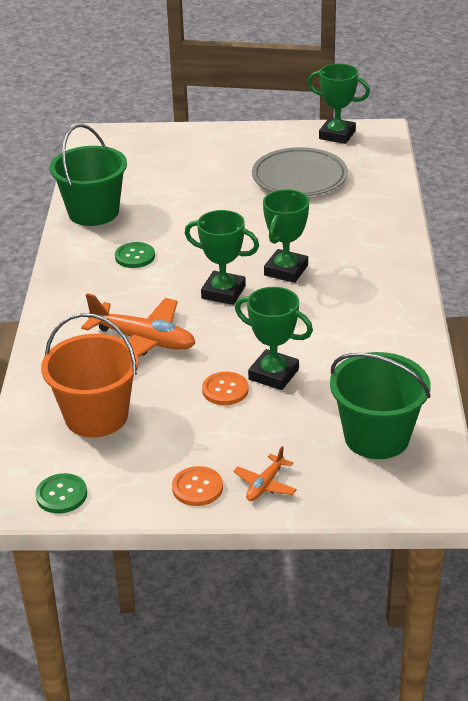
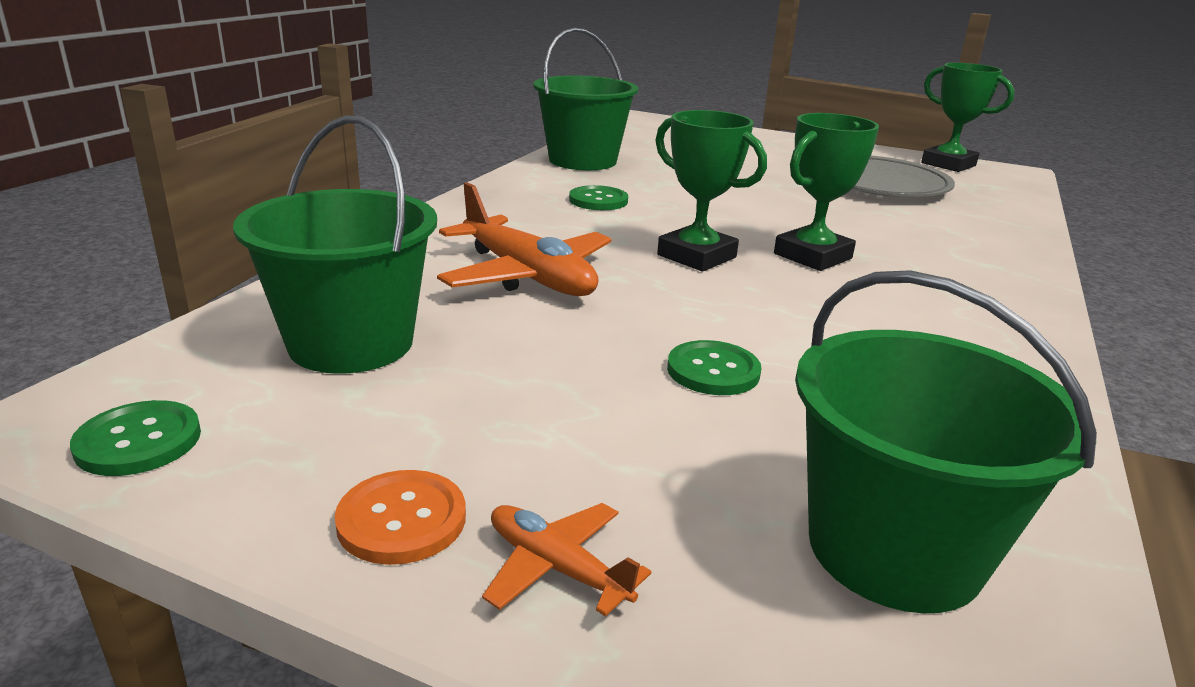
camera: 20 degrees right, 10 degrees down
orange bucket [41,313,139,437] -> green bucket [233,115,437,374]
orange button [202,372,249,405] -> none
orange plane [233,446,297,501] -> orange plane turned 75 degrees clockwise [482,503,652,617]
green trophy [235,287,313,390] -> green button [667,340,761,395]

